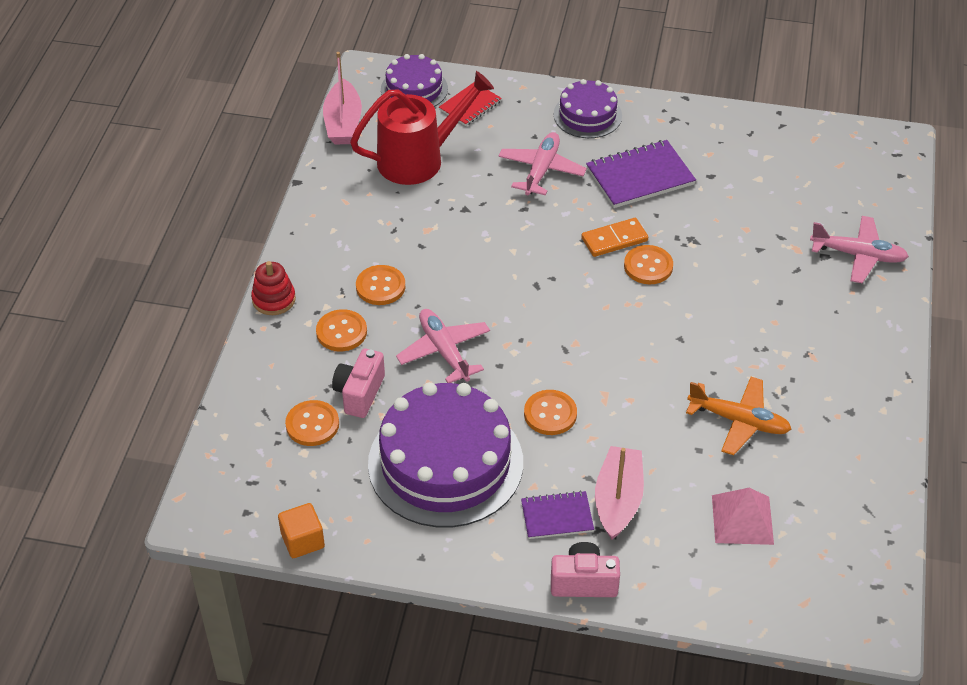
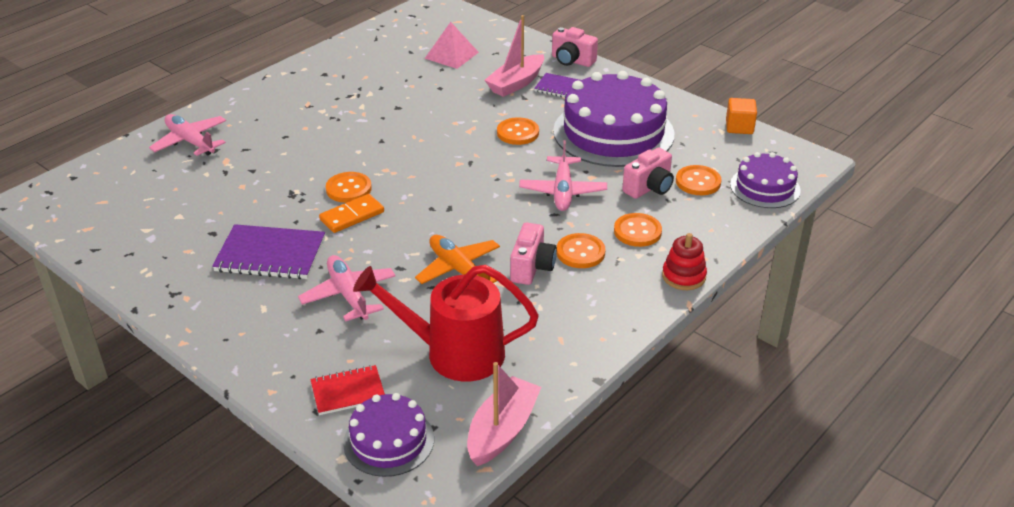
camera: 150 degrees left, 10 degrees down
pink plane [498,132,587,195] -> pink plane turned 105 degrees clockwise [298,255,395,322]
purple cake [554,79,622,138] -> purple cake moved to [730,152,801,208]
orange domino [581,218,648,257] -> orange domino turned 45 degrees counterclockwise [319,194,384,233]
orange plane [686,377,791,455] -> orange plane moved to [415,235,500,284]
none -> pink camera [510,223,557,285]

